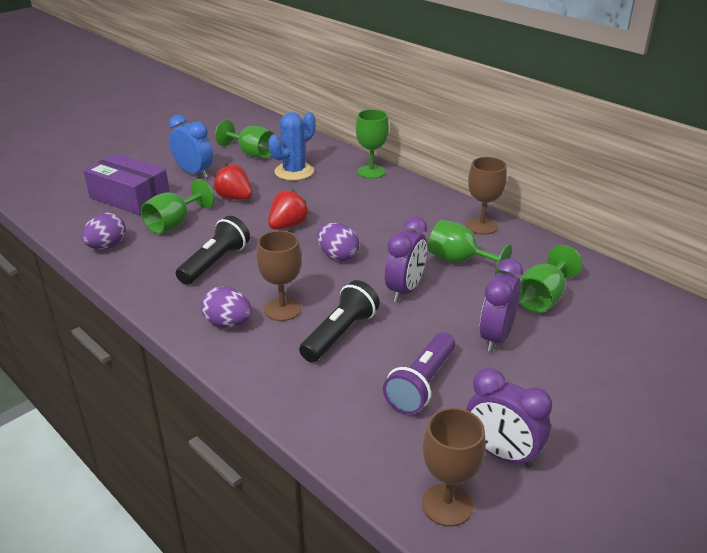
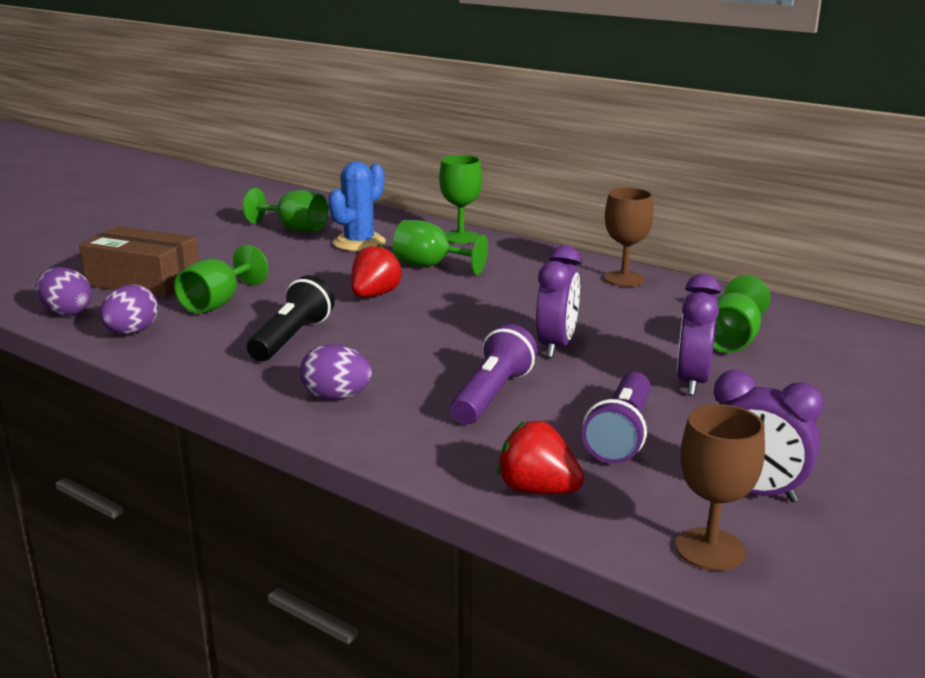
camera: 10 degrees left, 10 degrees down
purple box [83,154,170,215] -> brown box [79,226,199,298]
blue clock [169,115,213,178] -> none
red strawberry [213,164,252,200] -> red strawberry moved to [497,421,584,494]
brown goblet [256,231,302,321] -> none
black flashlight [299,280,380,362] -> purple flashlight [450,324,538,424]
purple egg [317,223,359,261] -> purple egg moved to [36,267,92,316]
green goblet [428,220,512,275] -> green goblet moved to [393,220,488,275]

